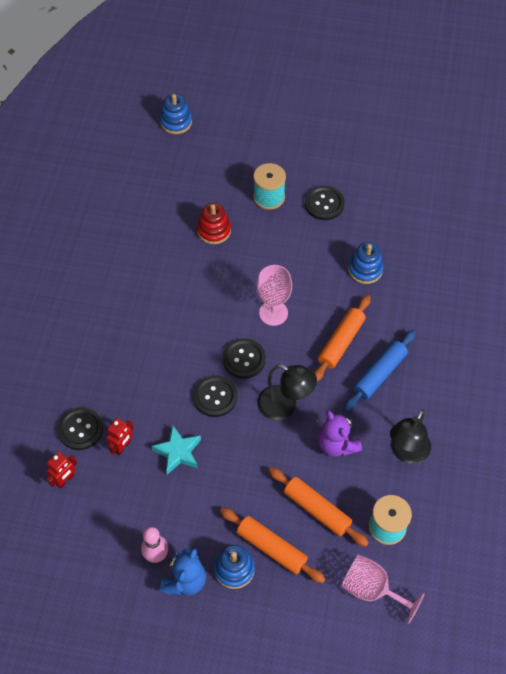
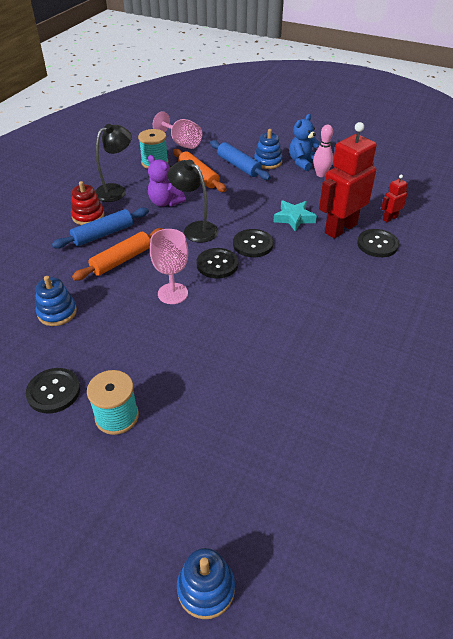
camera: 165 degrees left, 15 degrees down
red robot [107,418,134,456] -> red robot [319,122,377,239], size x2.20
red stacking toy [197,203,231,244] -> red stacking toy moved to [71,181,104,225]
orange rolling pin [220,508,326,583] -> blue rolling pin [210,140,271,180]
purple teddy bear [318,410,362,457] -> purple teddy bear turned 150 degrees clockwise [148,155,186,207]

